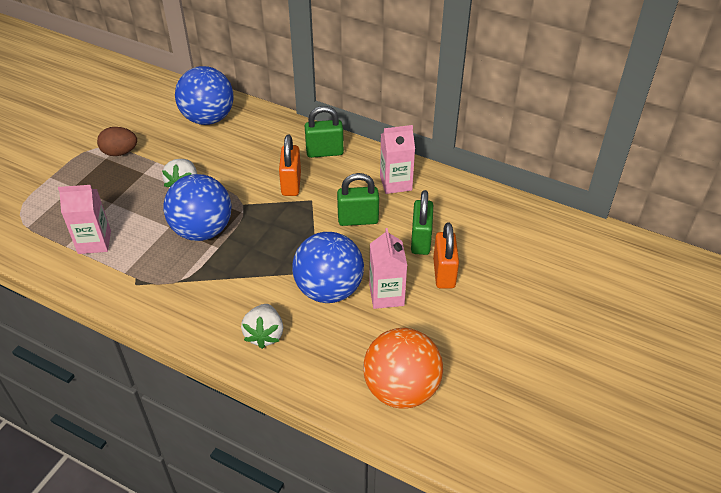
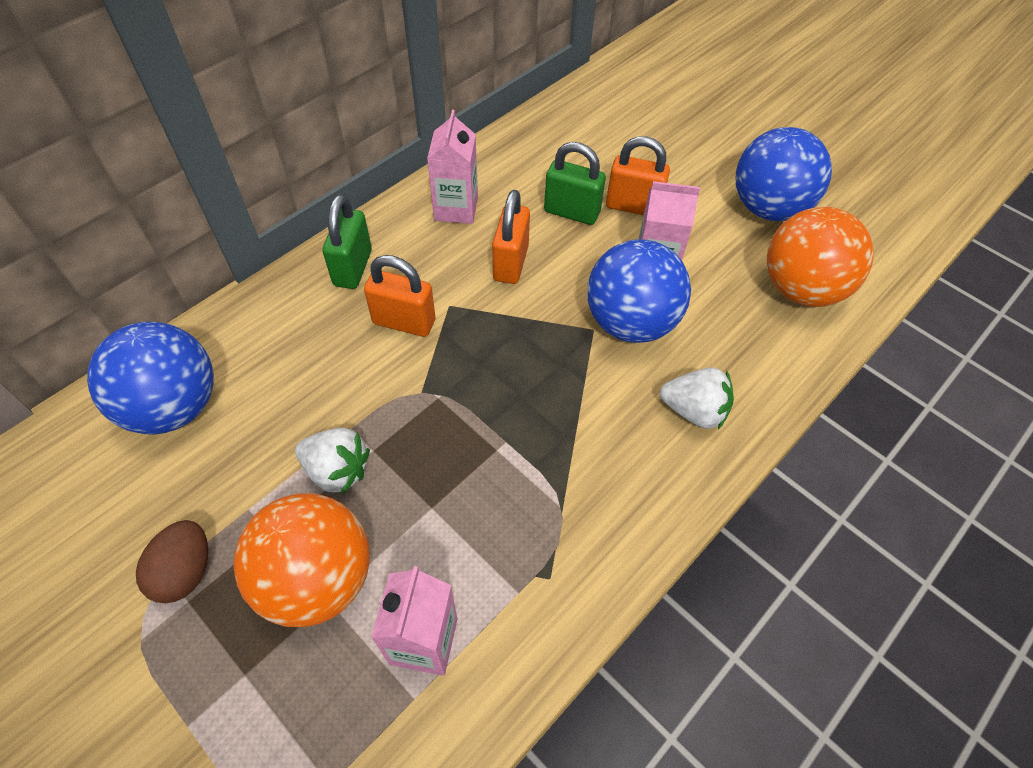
camera: 75 degrees left, 10 degrees up
blue ball [163,174,232,241] -> blue ball moved to [736,127,832,221]
green padlock [337,173,379,226] -> orange padlock [492,190,530,284]
none -> orange ball [233,493,370,627]

